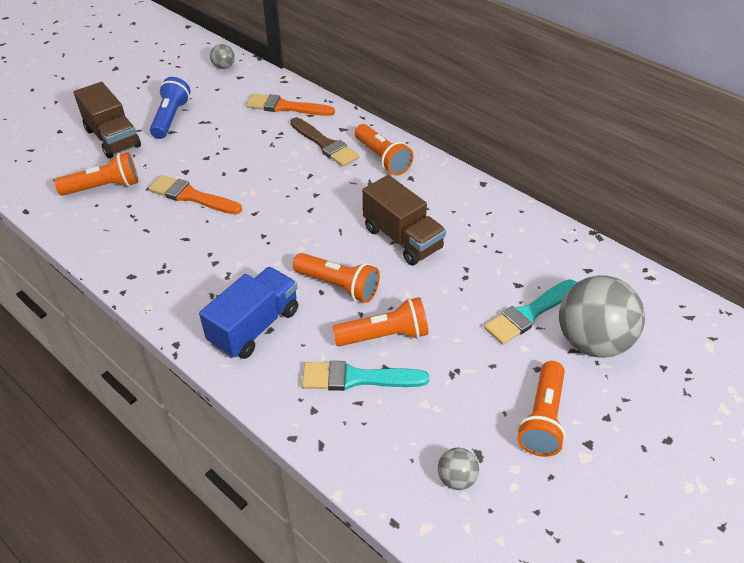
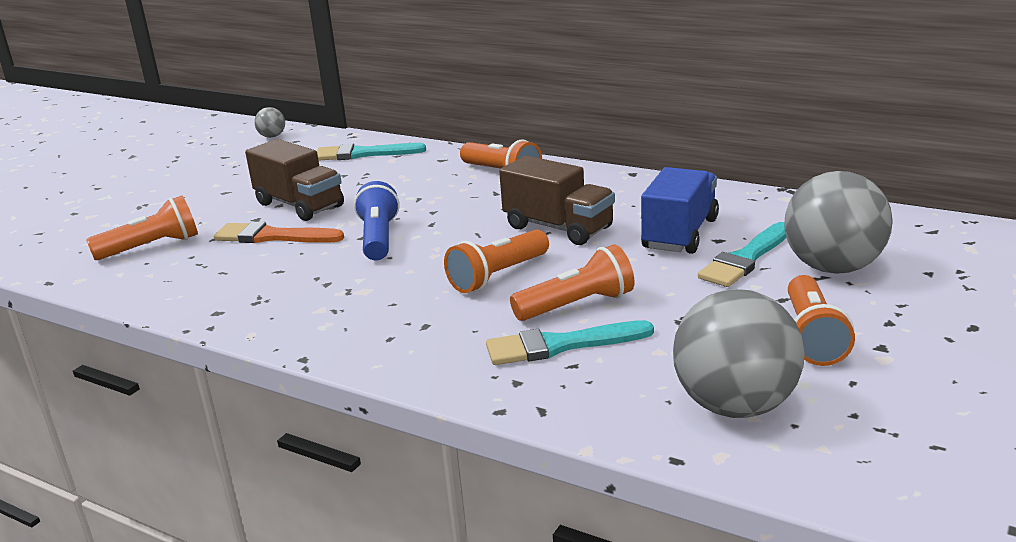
camera: 10 degrees left, 20 degrees down
brown truck [74,82,141,158] -> brown truck moved to [245,139,344,221]
blue flashlight [150,77,191,139] -> blue flashlight moved to [354,181,400,260]
blue truck [199,267,298,359] -> blue truck moved to [641,167,719,254]
orange brush [247,94,335,116] -> turquoise brush [317,143,426,161]
brown brush [290,117,359,167] -> none
orange flashlight [293,253,380,303] -> orange flashlight turned 120 degrees clockwise [444,230,549,293]
grey ball [438,448,479,490] -> grey ball [673,289,805,418], size x2.26

